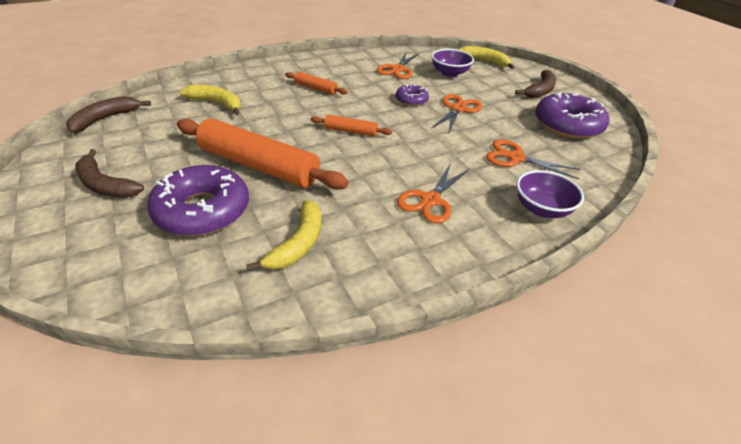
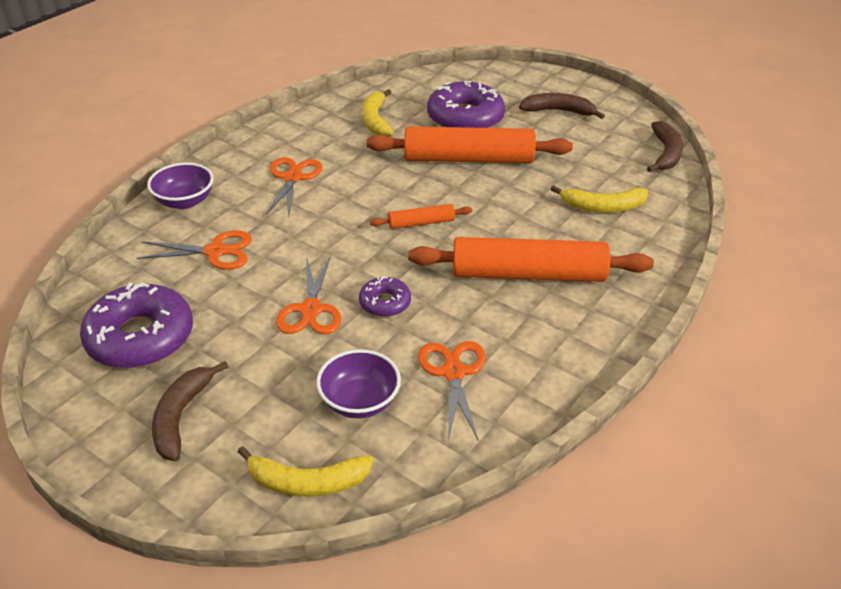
camera: 155 degrees right, 0 degrees up
orange rolling pin [285,72,348,95] -> orange rolling pin [408,237,654,282], size x2.16

